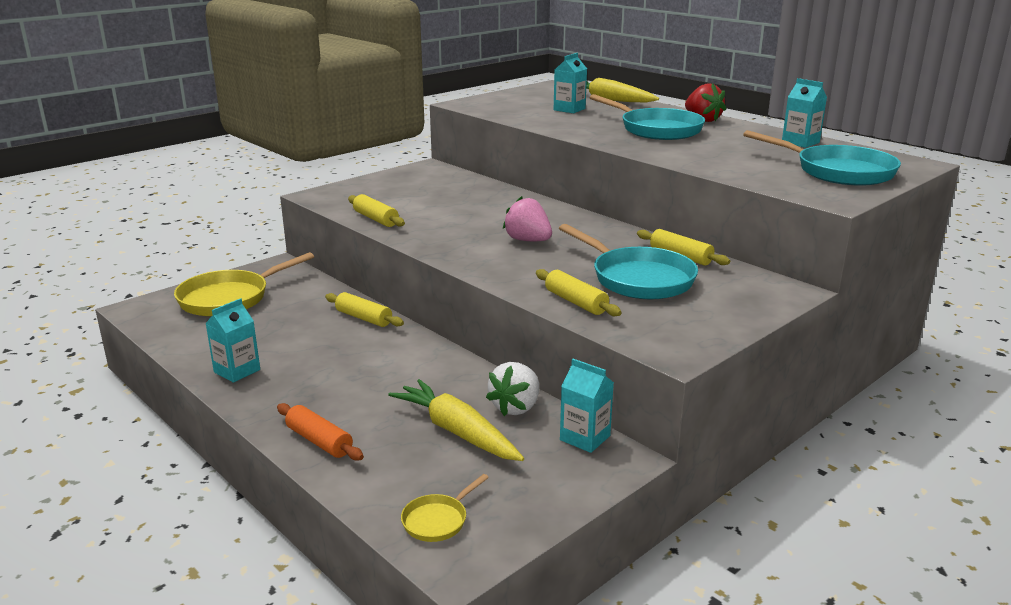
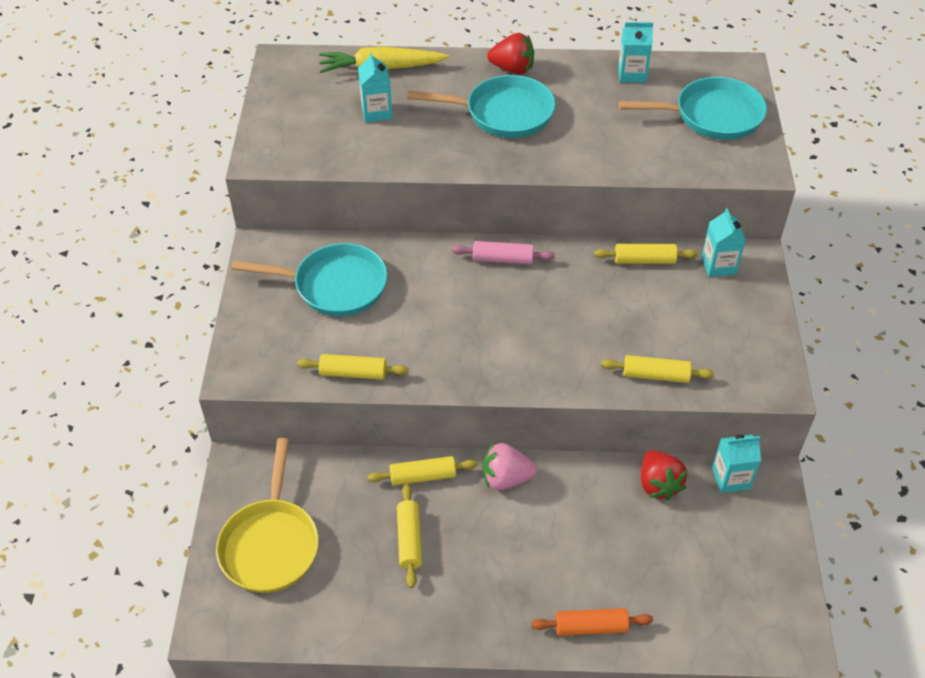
camera: 45 degrees left, 25 degrees up
turquoise carton [205,298,260,383] -> turquoise carton moved to [702,208,746,277]
yellow carrot [388,379,524,461] -> none
yellow pan [401,474,489,542] -> none
white strawberry [486,362,539,416] -> red strawberry [641,450,688,501]
pink strawberry [503,196,552,241] -> pink strawberry moved to [482,443,537,490]
turquoise pan [559,224,698,299] -> turquoise pan moved to [231,243,388,316]
none -> yellow rolling pin [397,484,422,588]
none -> pink rolling pin [452,241,555,264]

